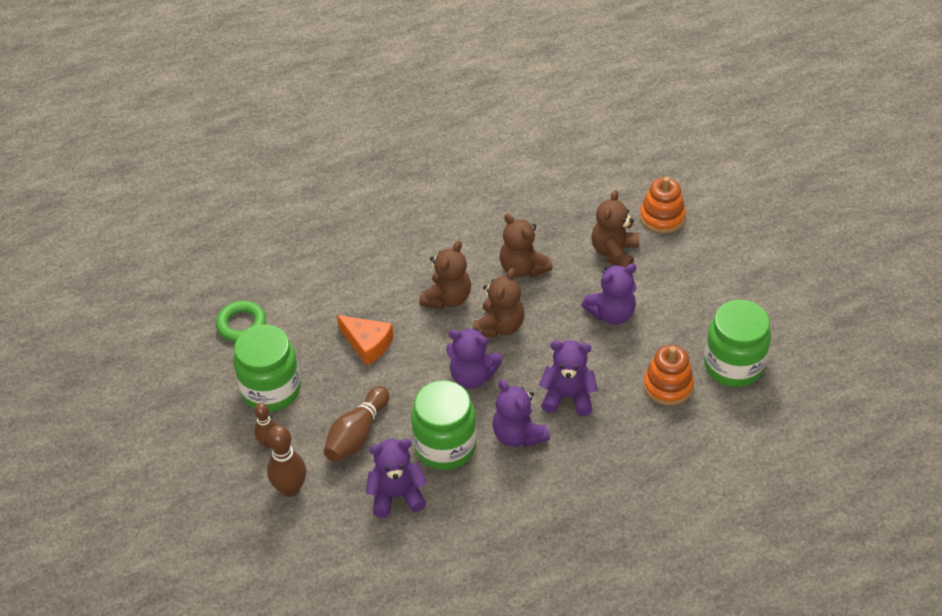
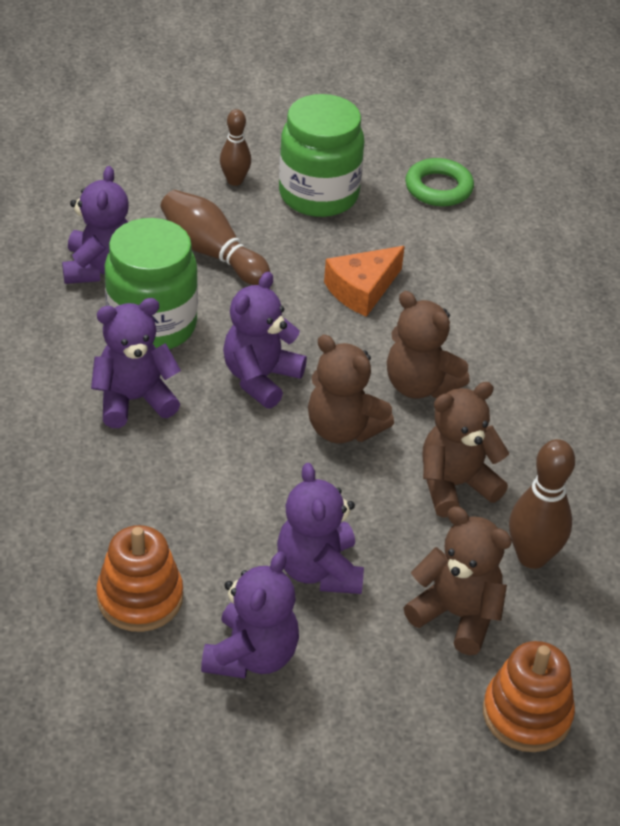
camera: 100 degrees right, 5 degrees down
brown bowling pin [267,425,306,497] -> brown bowling pin moved to [509,439,575,569]
purple teddy bear [539,340,598,416] -> purple teddy bear moved to [201,551,299,678]
green jar [704,300,771,387] -> none

